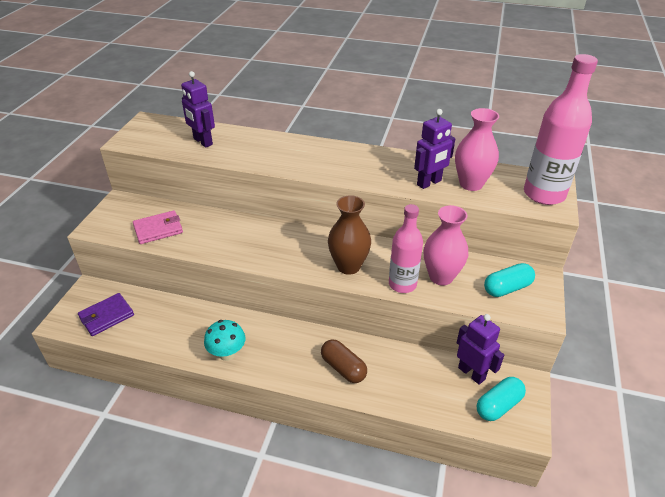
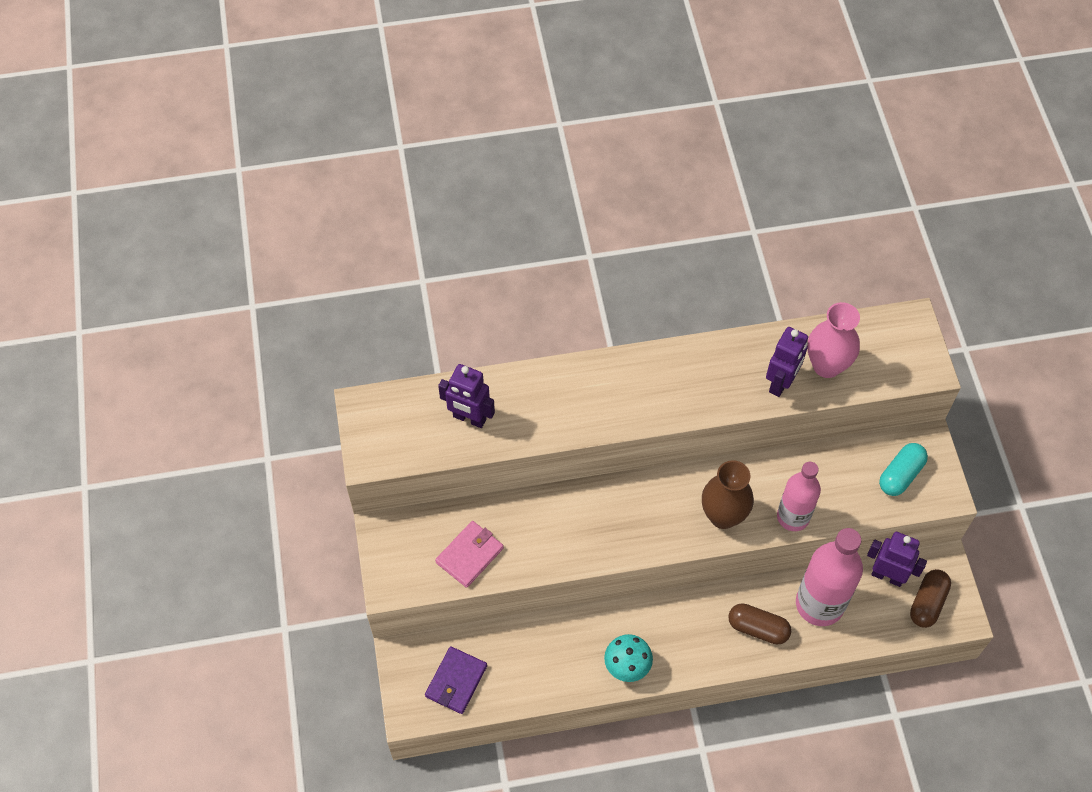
camera: 25 degrees left, 20 degrees up
pink vase [424,205,468,286] -> none
turquoise capsule [477,377,526,421] -> brown capsule [910,569,951,628]
pink bottle [524,54,598,205] -> pink bottle moved to [796,528,863,626]

